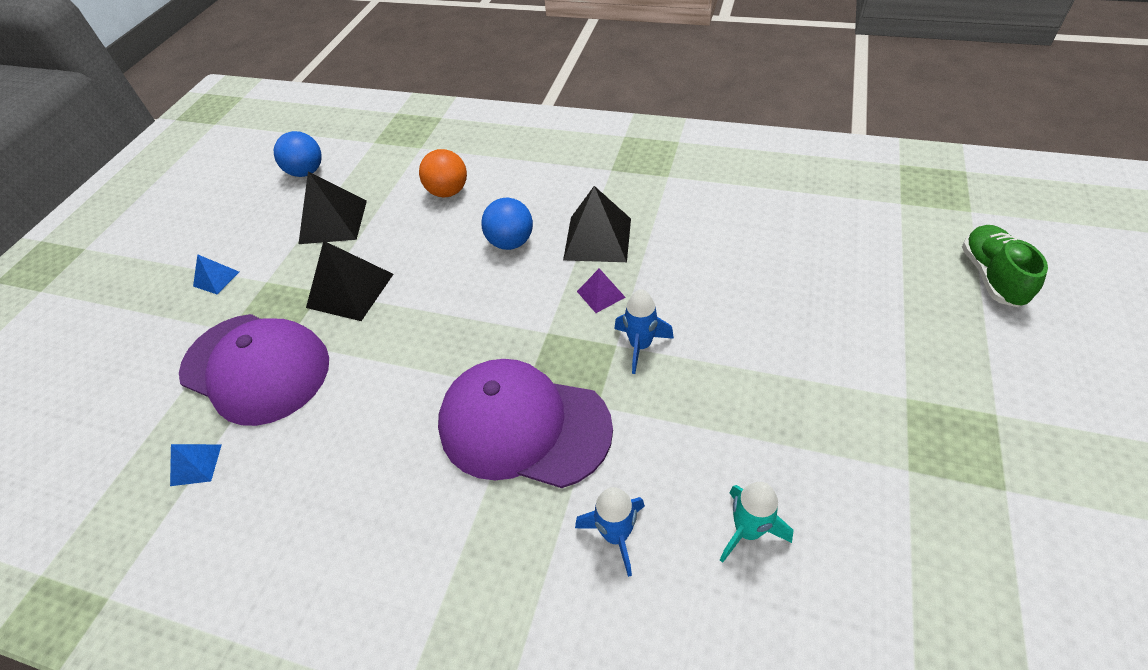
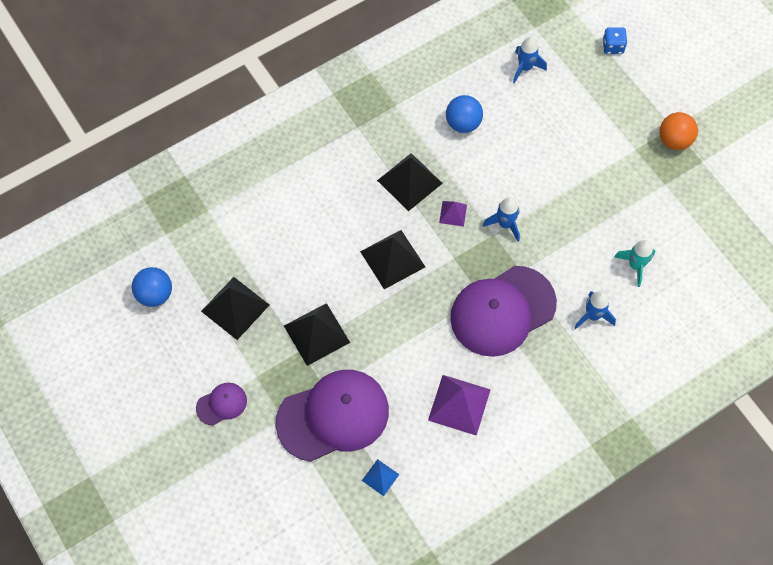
camera: 55 degrees left, 15 degrees up
blue pyramid [193,254,239,294] -> purple cap [196,383,247,426]
orange ball [419,149,467,197] -> orange ball moved to [659,112,698,150]
blue ball [481,198,533,250] -> blue ball moved to [446,95,483,133]
green shoe [962,225,1048,307] -> blue dice [602,27,627,54]
none -> black pyramid [360,230,425,289]
none -> purple pyramid [428,375,491,436]
none -> blue rocket [513,37,547,83]

